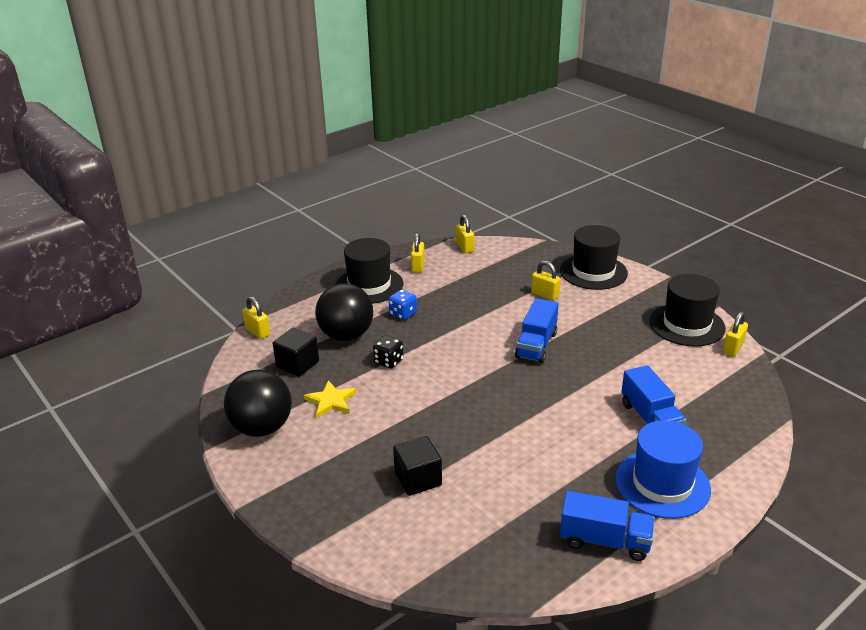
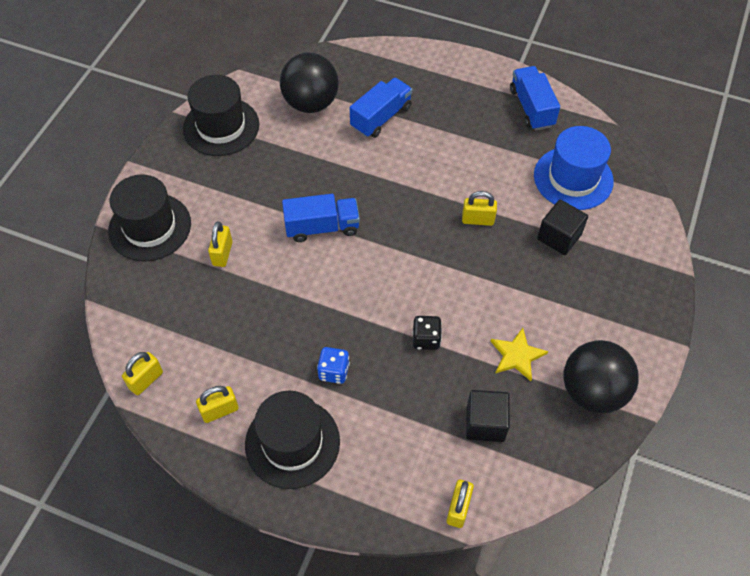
camera: 120 degrees left, 25 degrees up
black ball [315,283,373,341] -> black ball moved to [280,52,339,113]
blue hat [615,420,711,519] -> blue hat moved to [534,126,614,210]
yellow padlock [723,311,748,357] -> yellow padlock moved to [462,191,497,226]

